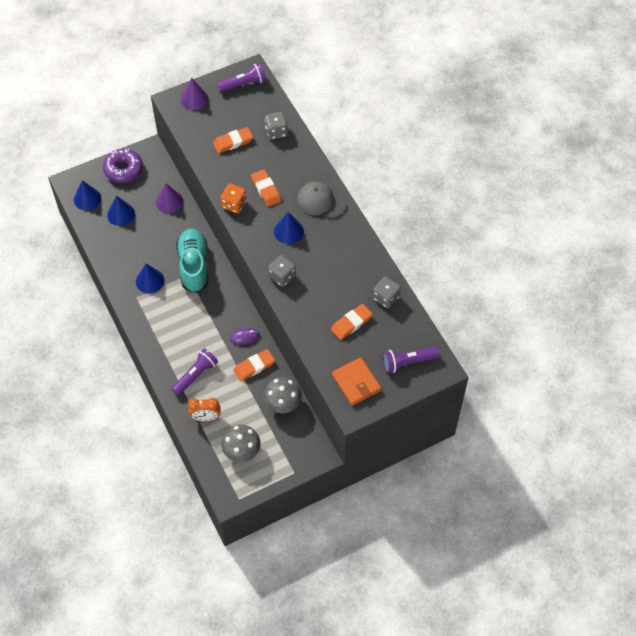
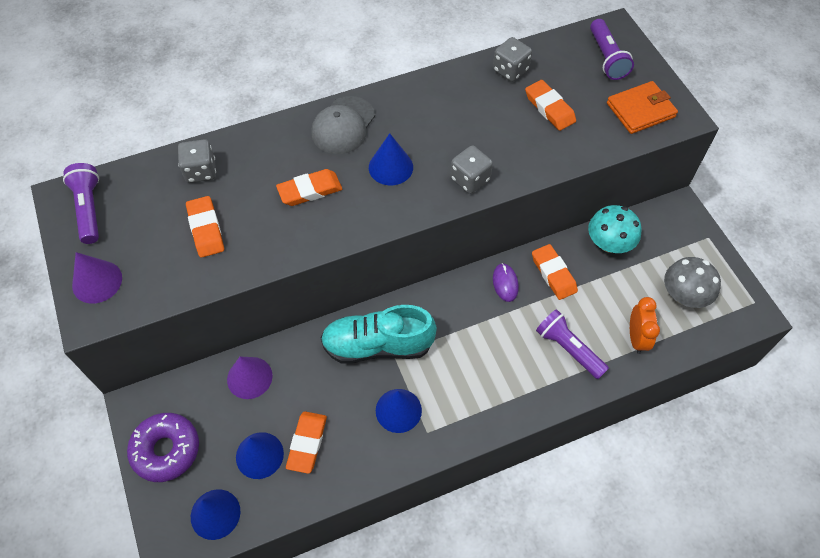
camera: 85 degrees left, 0 degrees up
orange dice [221,184,247,213] -> none
grey mushroom [263,377,302,413] -> turquoise mushroom [588,205,642,253]
none -> orange eraser [286,411,327,474]

